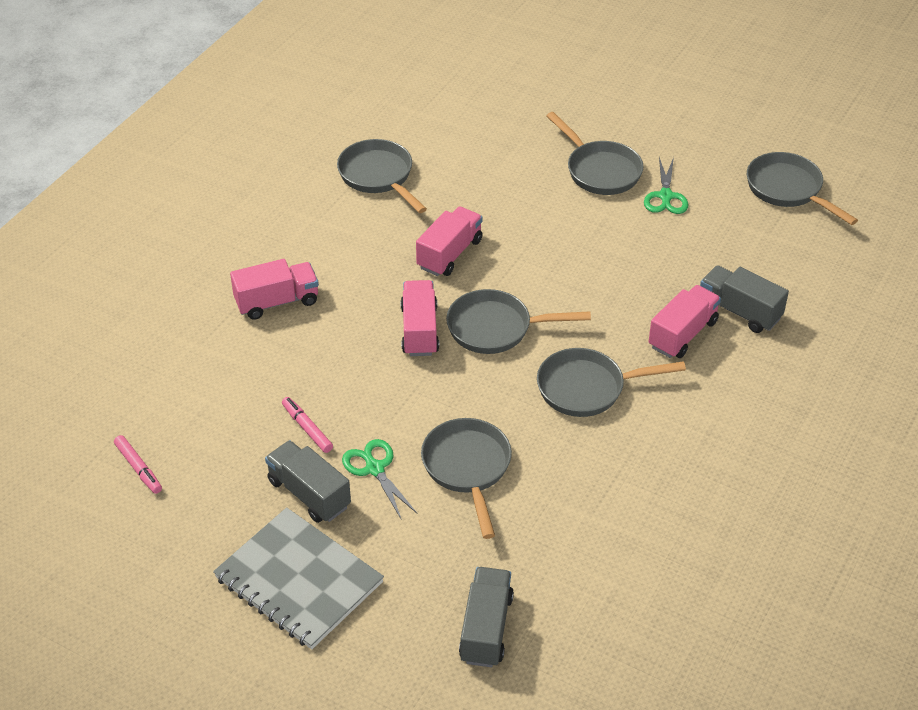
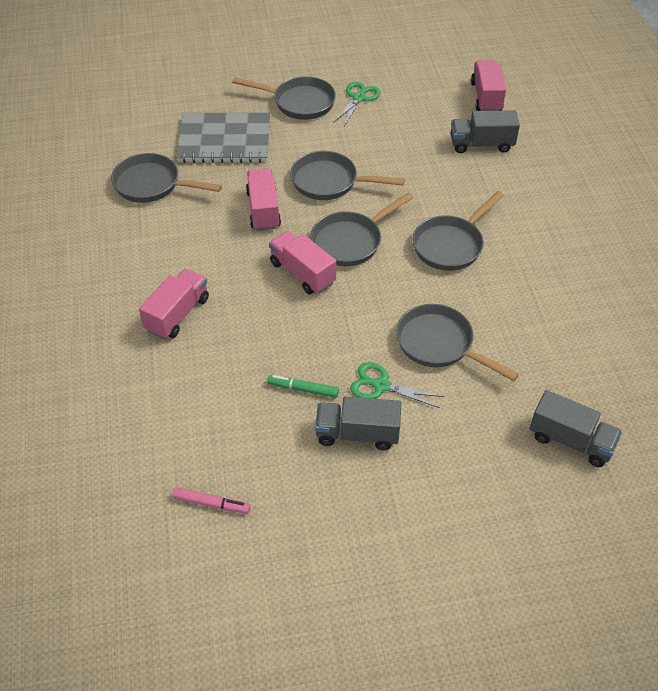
camera: 40 degrees left, 5 degrees up
grey notebook [213,507,384,649] -> grey notebook moved to [176,113,270,163]
pink marker [282,397,333,453] -> green marker [267,375,339,398]
grey truck [459,567,514,667] -> grey truck turned 150 degrees clockwise [530,390,622,467]
green scissors [644,157,689,214] -> green scissors turned 120 degrees counterclockwise [333,82,381,126]
pink truck [648,285,721,358] -> pink truck moved to [471,60,506,111]
grey pan [747,152,858,225] -> grey pan moved to [290,151,405,200]

